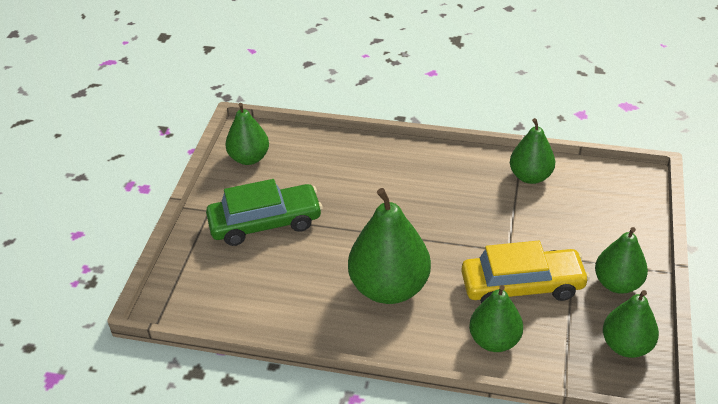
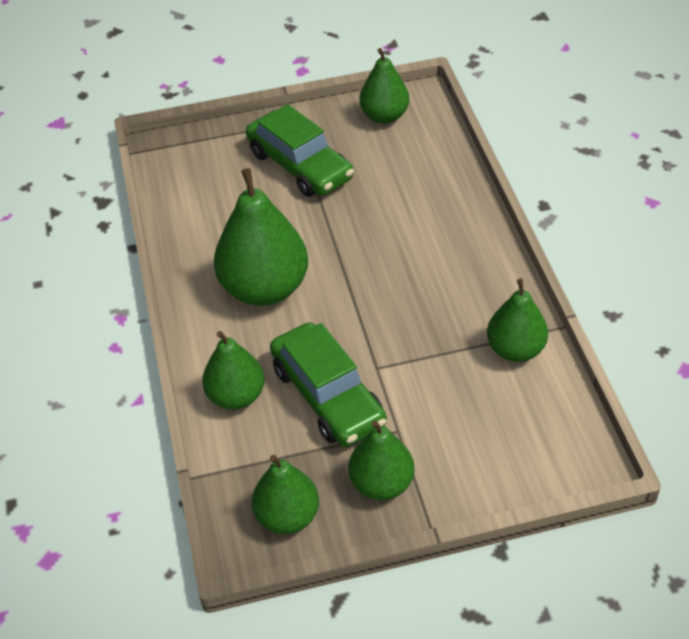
camera: 65 degrees right, 5 degrees up
yellow car [461,241,590,303] -> green car [270,322,387,447]

